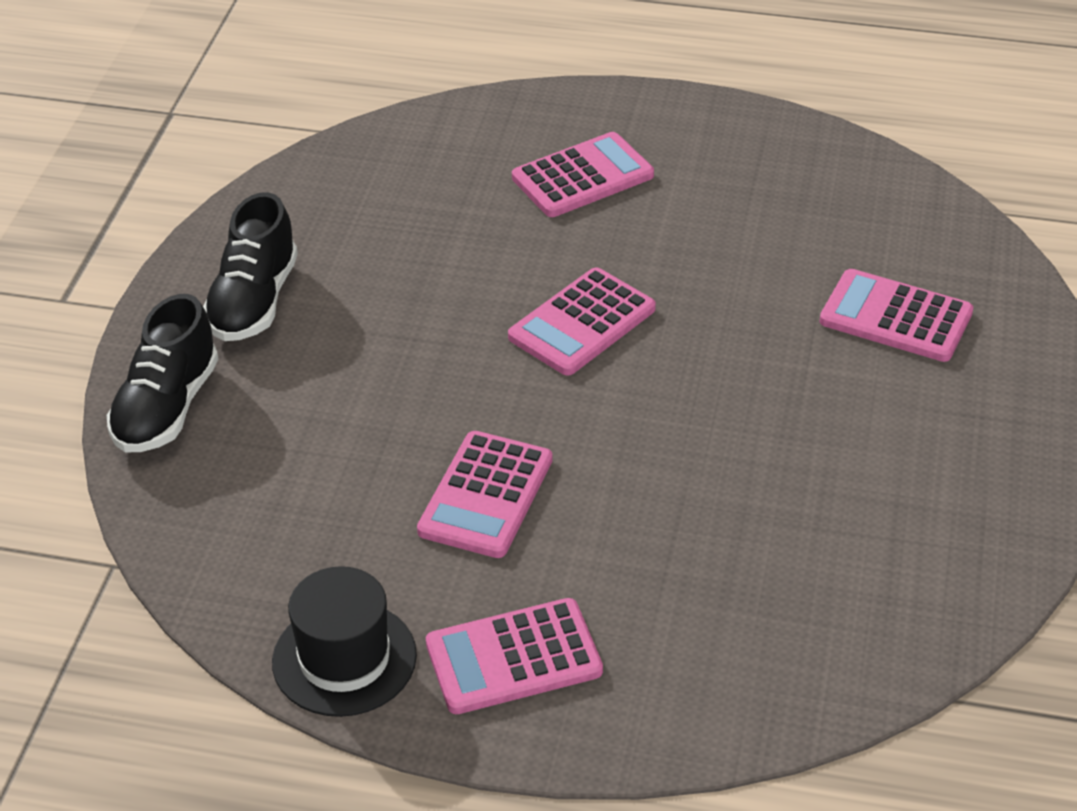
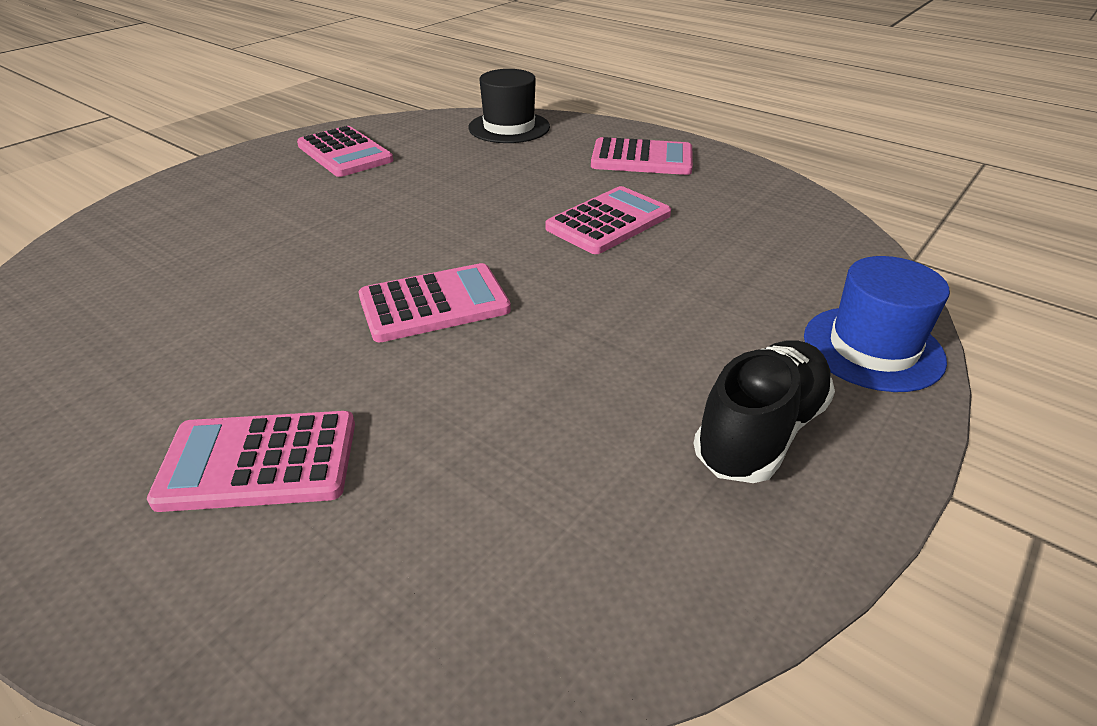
camera: 155 degrees left, 5 degrees down
black shoe [107,294,218,452] -> blue hat [804,256,950,392]
black hat [272,566,417,717] -> black hat moved to [468,69,550,143]
pink calculator [819,269,973,362] -> pink calculator moved to [297,126,393,177]

